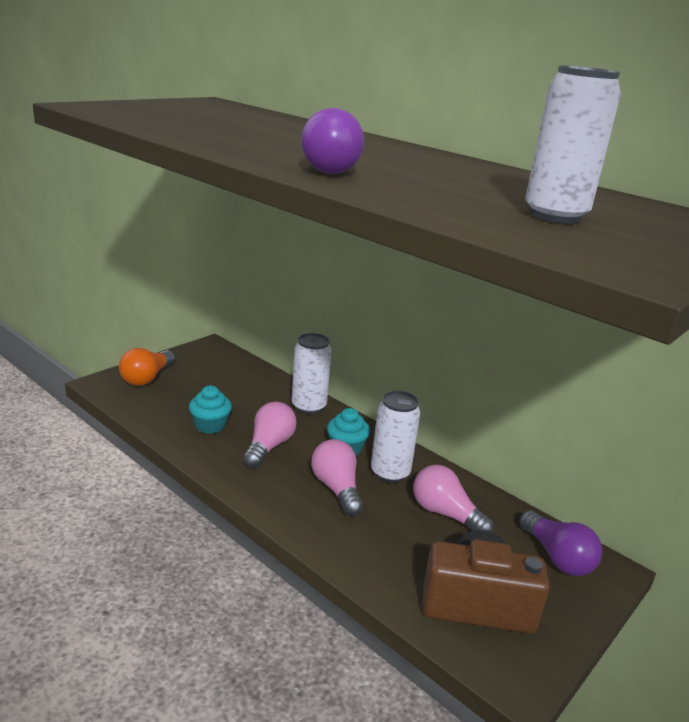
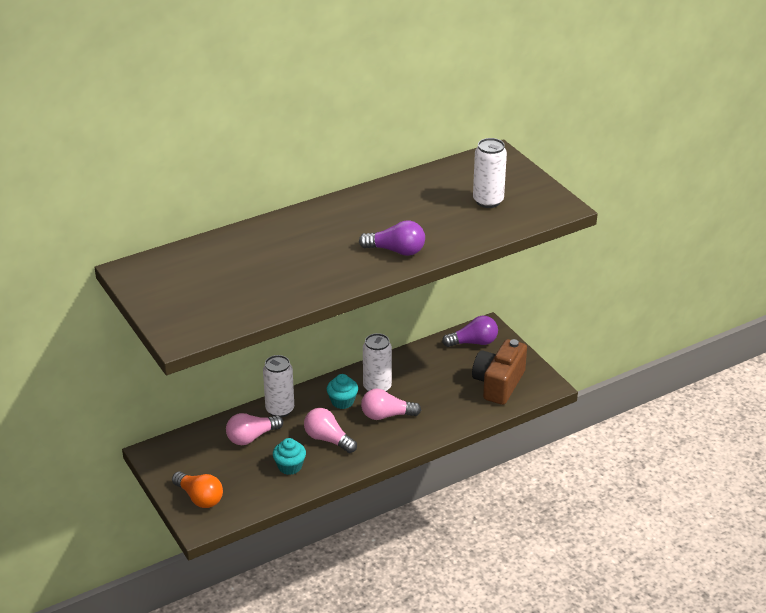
camera: 70 degrees left, 10 degrees up
pink light bulb [413,465,494,532] -> pink light bulb moved to [226,413,283,445]

